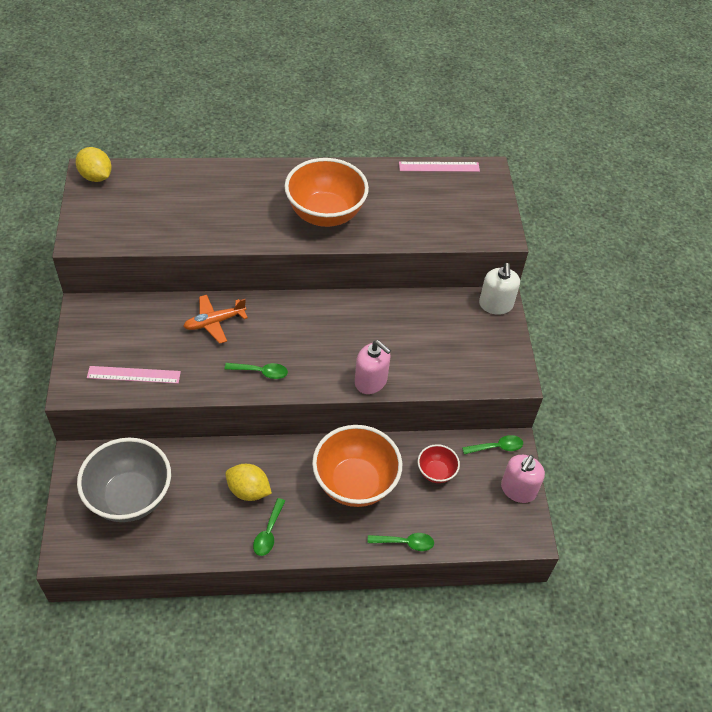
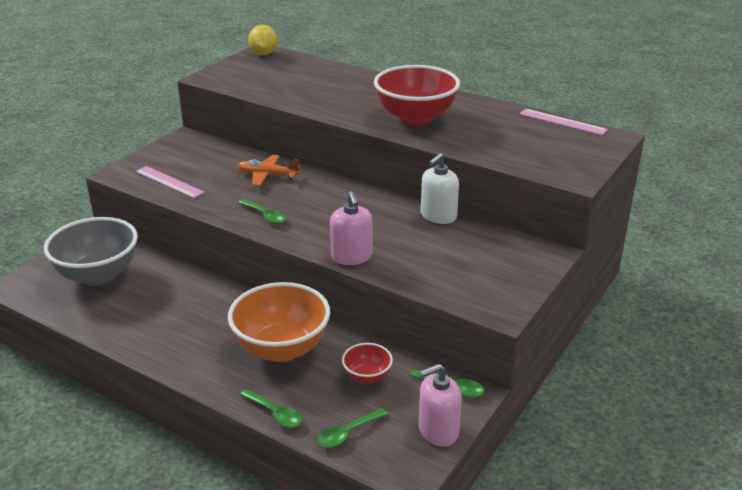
camera: 40 degrees right, 20 degrees down
yellow lemon [225,464,272,501] -> none
green spoon [253,498,285,556] -> green spoon moved to [317,408,388,448]
orange bowl [285,158,369,227] -> red bowl [374,65,460,126]
white soap dispenser [479,263,520,315] -> white soap dispenser moved to [421,153,459,224]

